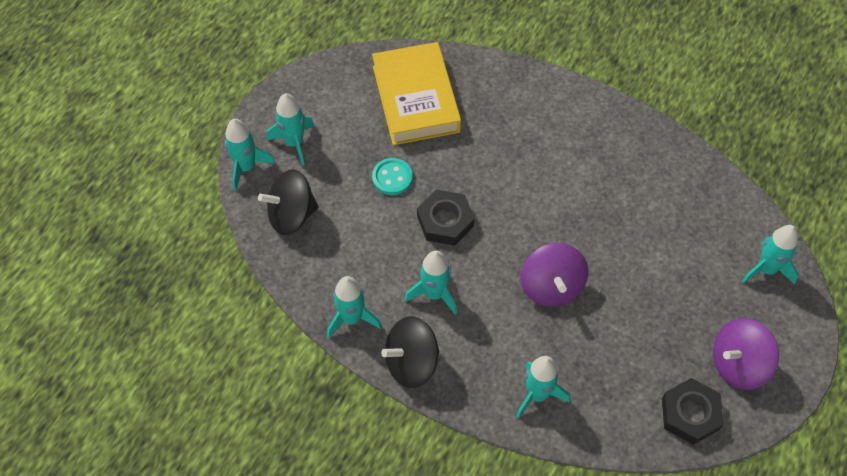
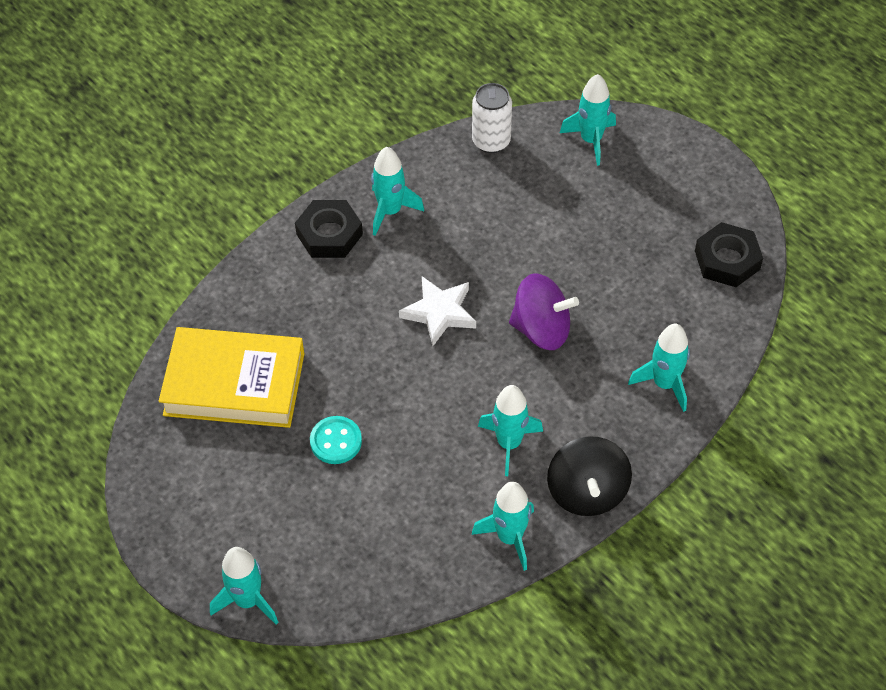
camera: 70 degrees left, 5 degrees down
black spinning top [258,169,318,235] -> none
turquoise rocket [266,93,314,166] -> turquoise rocket moved to [371,147,424,236]
black nut [417,190,475,246] -> black nut moved to [295,200,363,258]
purple spinning top [713,318,779,390] -> none
none -> white star [399,276,476,346]
none -> white can [472,83,512,153]

